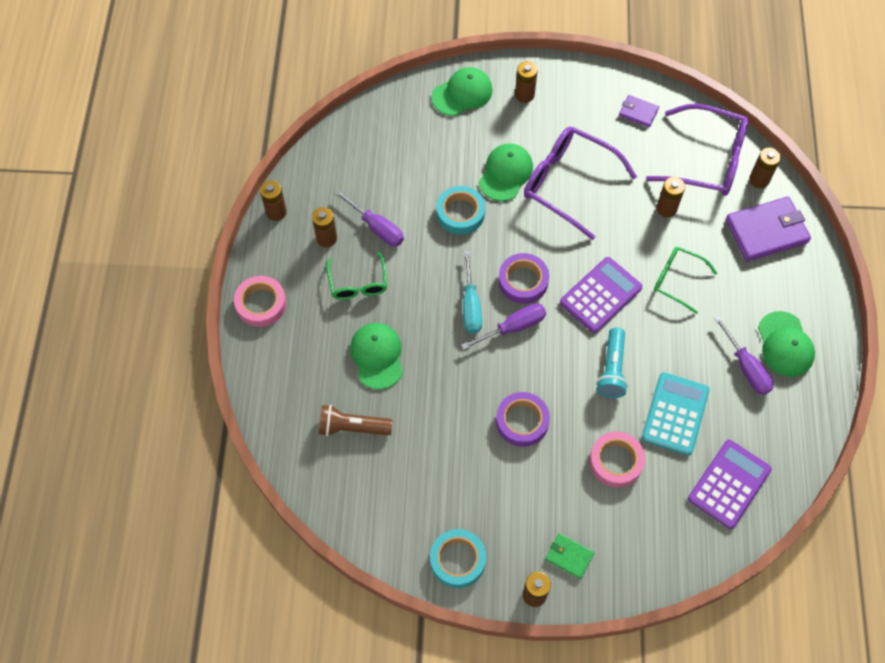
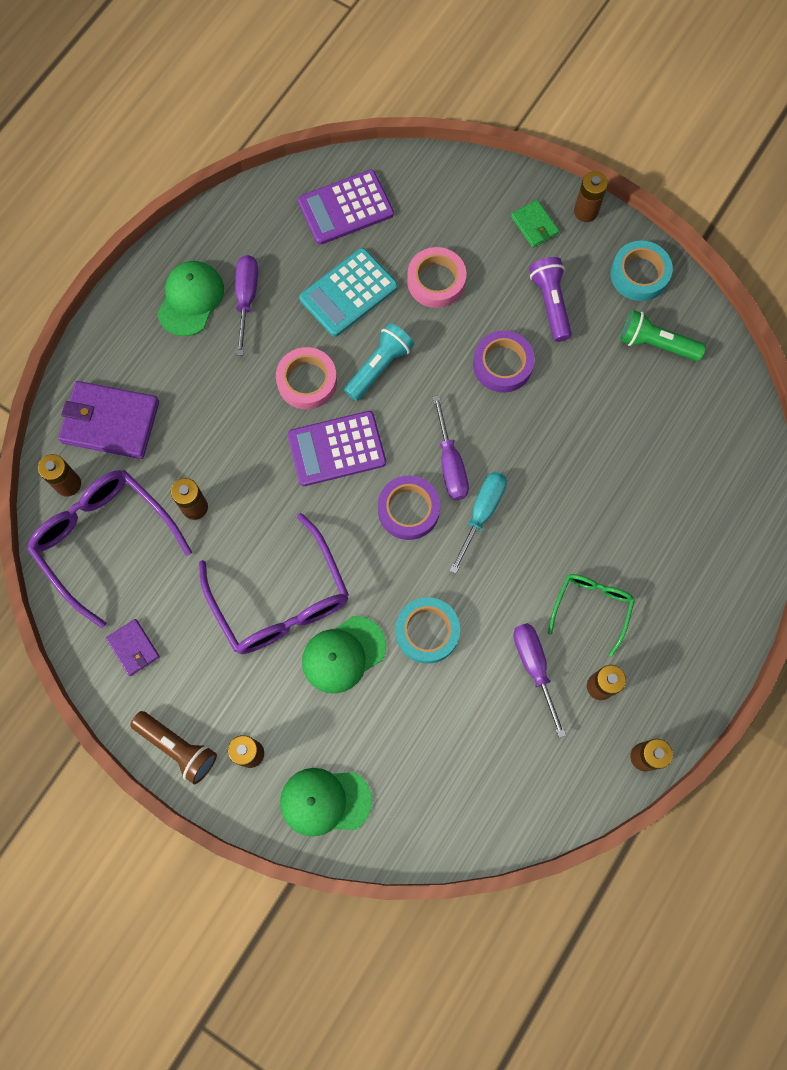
camera: 150 degrees left, 10 degrees up
pink tape [234,276,286,327] -> pink tape moved to [276,347,337,409]
brown flashlight [319,405,393,436] -> brown flashlight moved to [130,711,217,784]
green cap [350,323,403,390] -> none
purple screwdriver [461,303,546,350] -> purple screwdriver turned 105 degrees counterclockwise [433,395,469,500]
green glasses [654,246,717,314] -> none
none -> purple flashlight [529,257,572,342]
none -> green flashlight [620,310,706,361]

